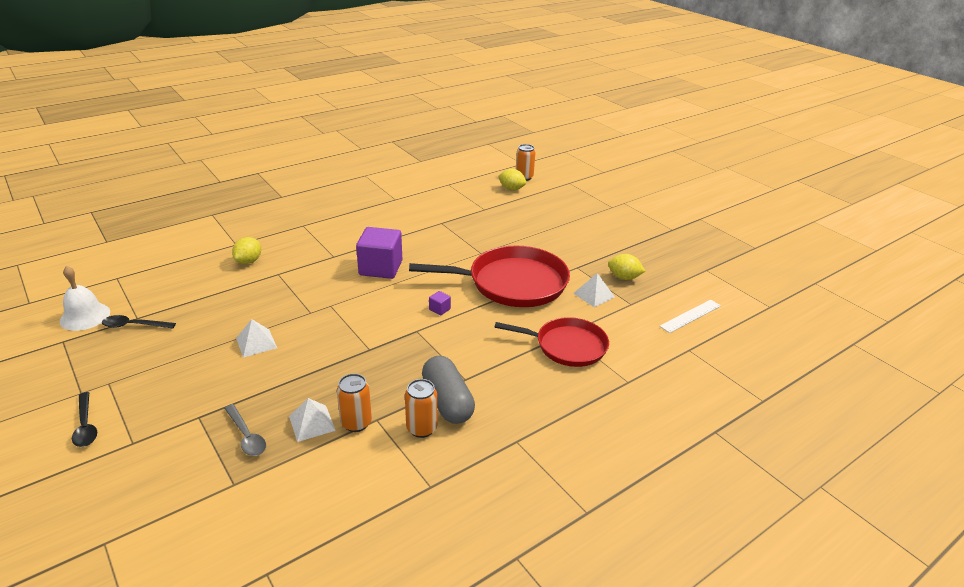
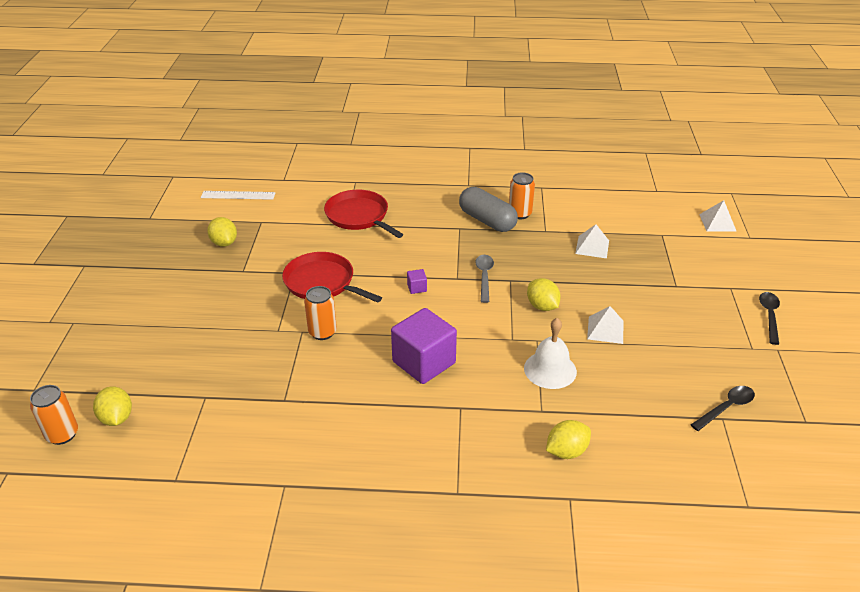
camera: 140 degrees left, 5 degrees up
white bell [60,266,110,331] -> white bell moved to [524,318,577,389]
black spoon [102,315,176,329] -> black spoon turned 75 degrees counterclockwise [691,386,755,431]
grey spoon [224,404,266,456] -> grey spoon moved to [475,255,494,303]
orange can [337,373,372,432] -> orange can moved to [304,286,337,340]
red pan [409,246,570,307] -> red pan [282,252,382,303], size x0.64
grey capsule [422,356,475,424] -> grey capsule turned 60 degrees counterclockwise [459,187,518,232]
white pyramid [573,273,615,307] -> white pyramid moved to [699,200,737,232]
none -> yellow lemon [527,278,561,311]

